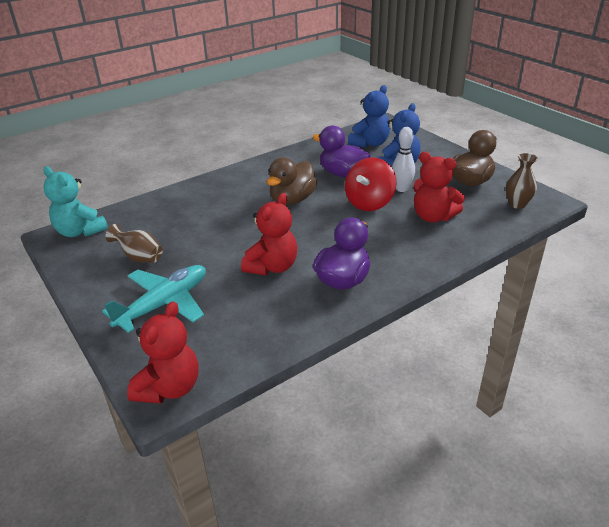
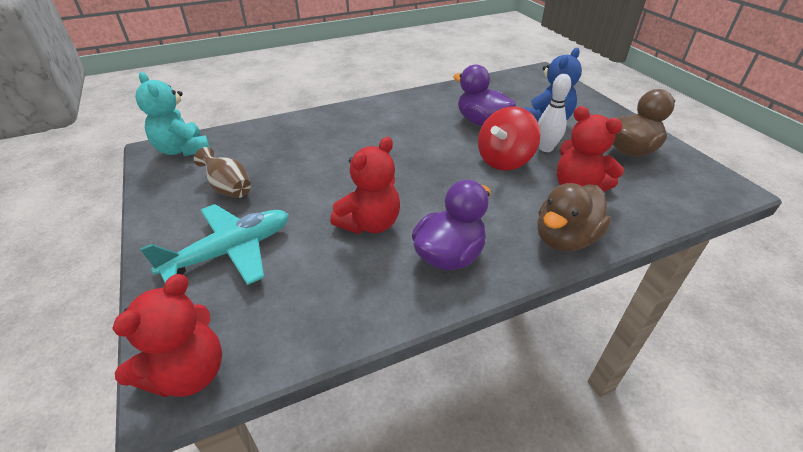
camera: 10 degrees right, 5 degrees up
brown duck [267,157,317,205] -> brown duck moved to [537,183,611,252]
blue teddy bear [348,85,390,148] -> none
brown vase [506,153,538,209] -> none

